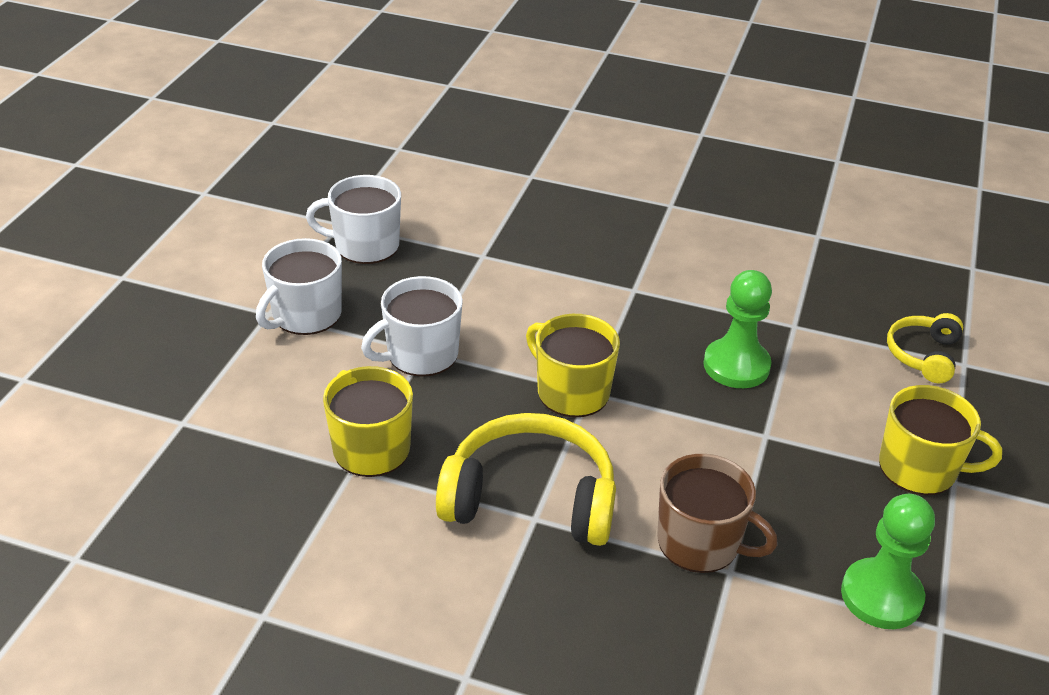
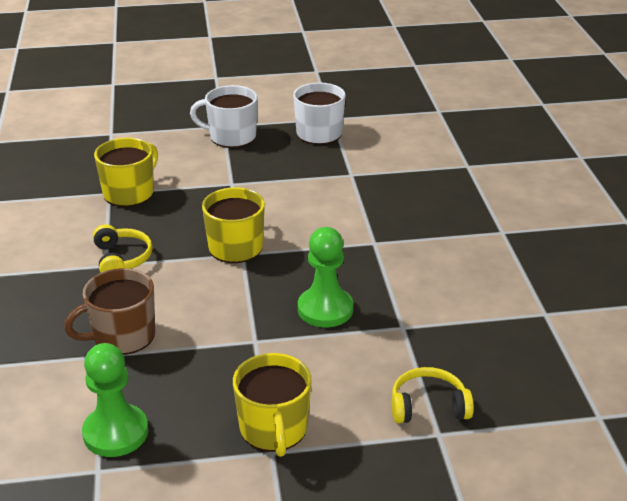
camera: 65 degrees right, 5 degrees down
white mug [361,276,463,377] -> none
yellow headphones [436,413,616,546] -> yellow headphones [93,224,153,273], size x0.55
brown mug [657,454,778,573] -> brown mug turned 60 degrees clockwise [64,268,155,355]

